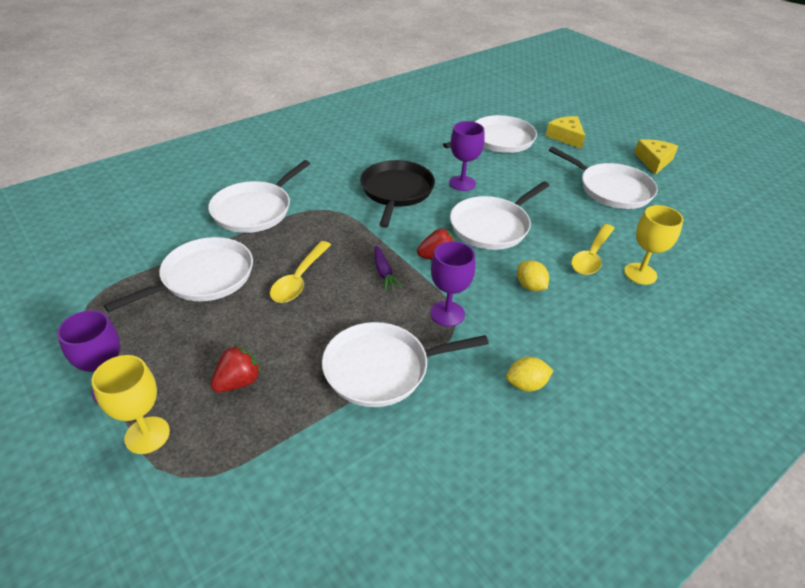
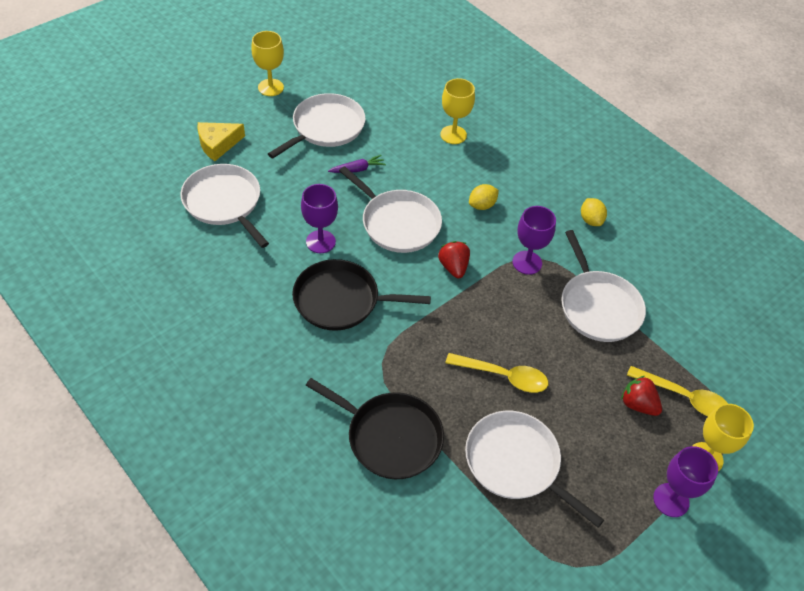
camera: 95 degrees left, 10 degrees up
white pan [208,160,310,233] -> black pan [306,378,444,479]
purple carrot [375,246,402,291] -> purple carrot moved to [328,155,386,173]
yellow spoon [571,224,615,275] -> yellow spoon moved to [627,366,728,416]
yellow cheese [634,139,678,175] -> yellow goblet [251,31,284,96]

